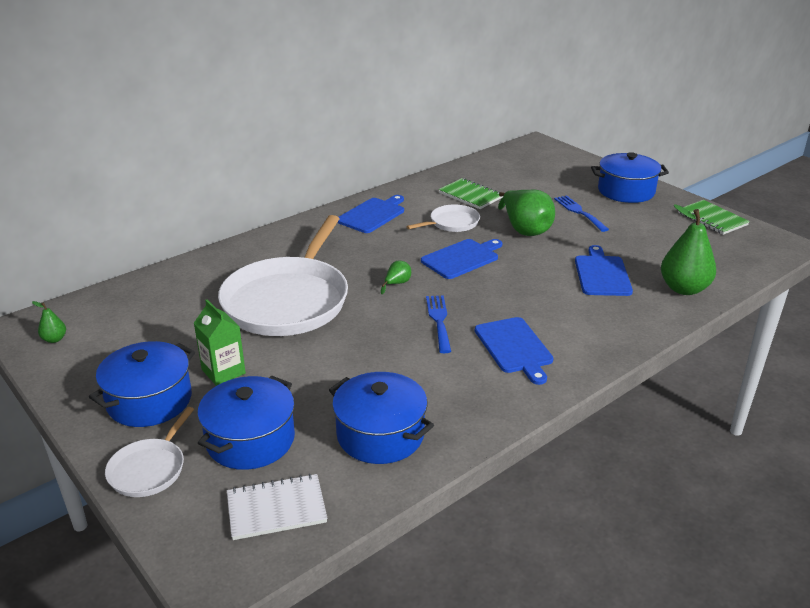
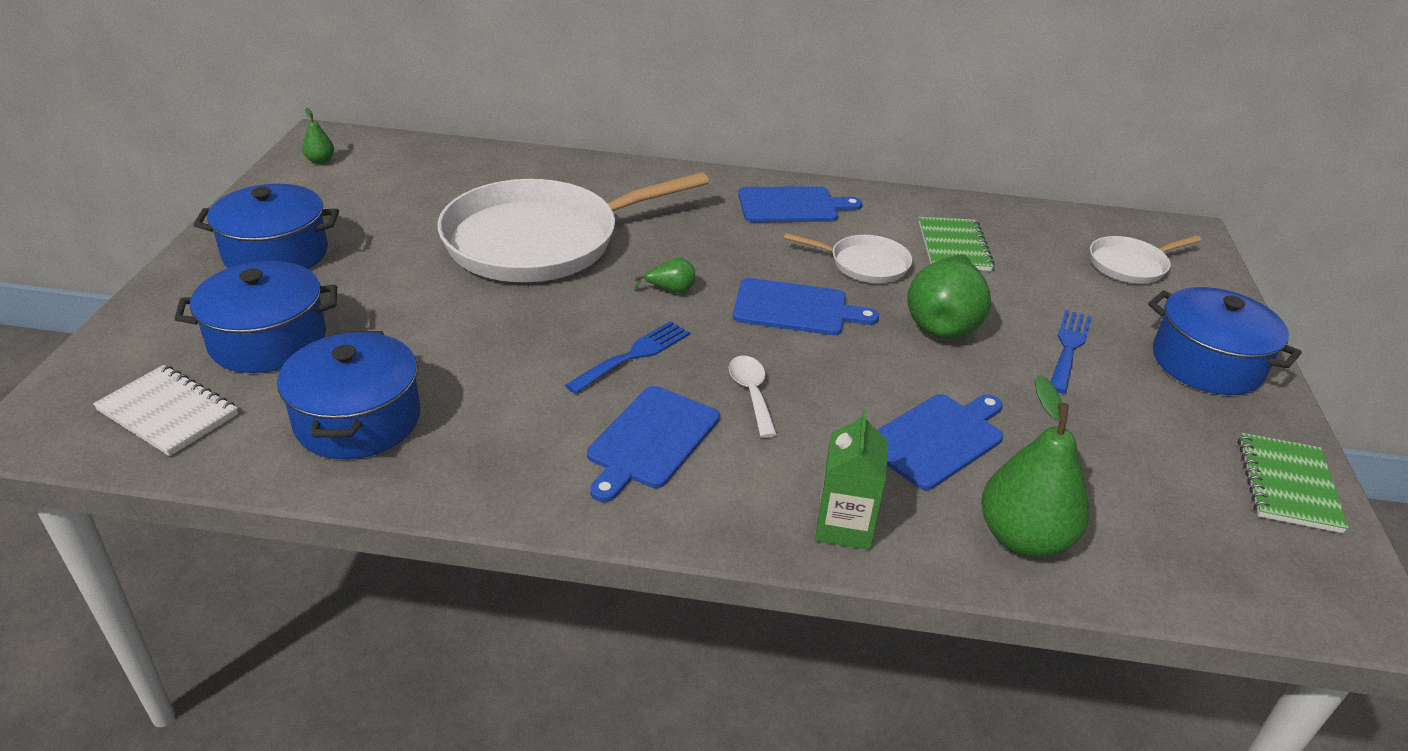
camera: 45 degrees right, 5 degrees up
white pan [105,407,194,497] -> white pan moved to [1090,235,1201,284]
green carton [194,300,246,386] -> green carton moved to [815,410,888,550]
none -> white spoon [729,356,777,438]

